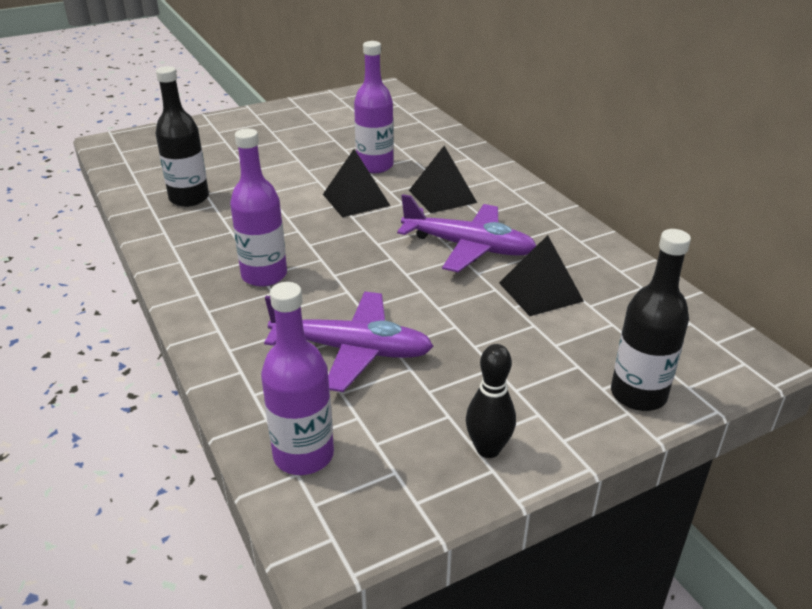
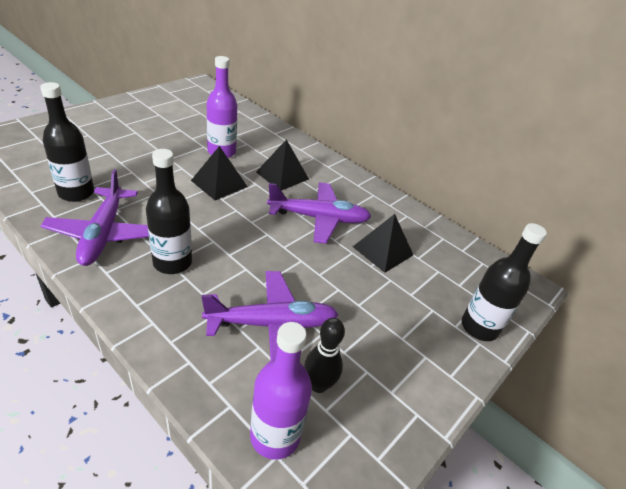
camera: 25 degrees left, 5 degrees up
purple bottle [230,129,287,287] -> black bottle [146,149,192,274]
black bowling pin [466,344,516,458] -> black bowling pin moved to [304,318,345,393]
none -> purple plane [41,169,149,266]

